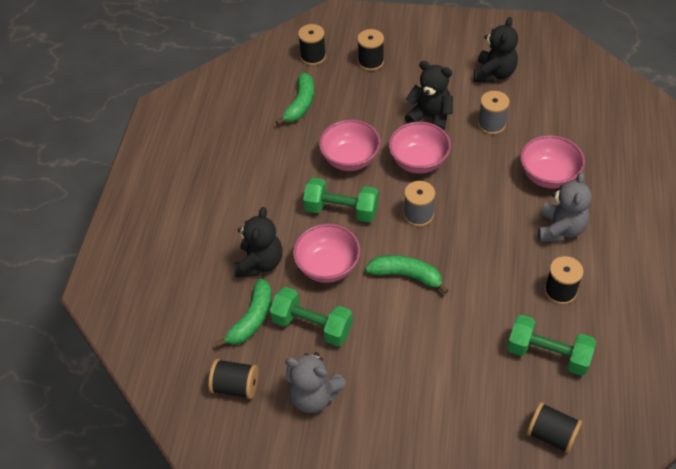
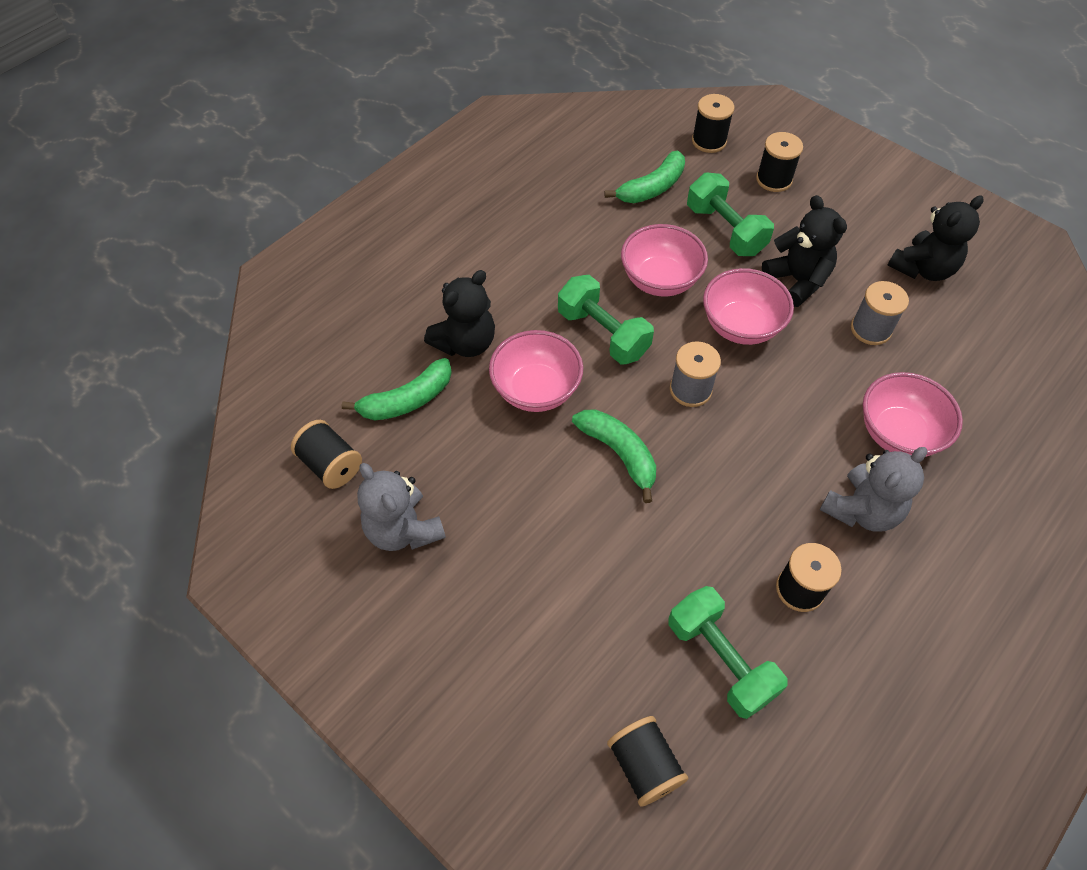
camera: 30 degrees right, 5 degrees up
green dumbbell [269,287,353,346] -> green dumbbell moved to [687,172,774,256]

